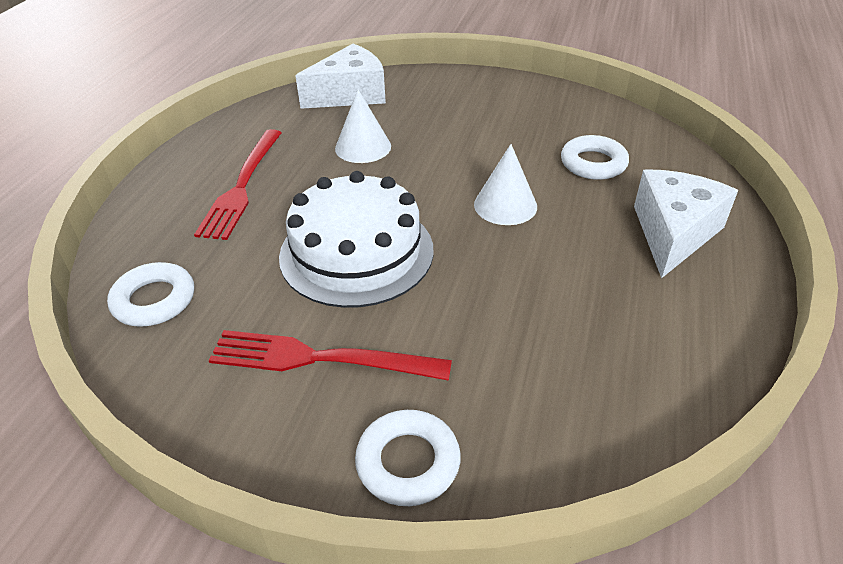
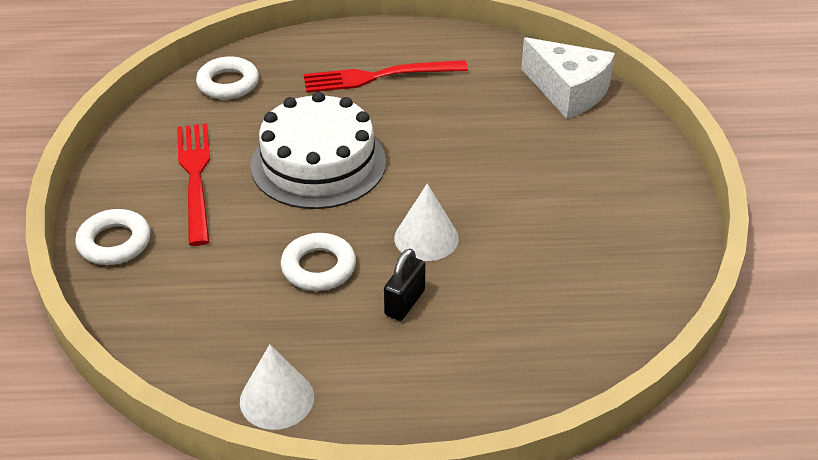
camera: 70 degrees right, 0 degrees up
white cone [335,89,391,163] -> white cone moved to [240,344,314,430]
white ring [561,135,629,180] -> white ring moved to [281,233,356,291]
white cheese [634,169,738,278] -> none
none -> black padlock [384,249,425,321]

